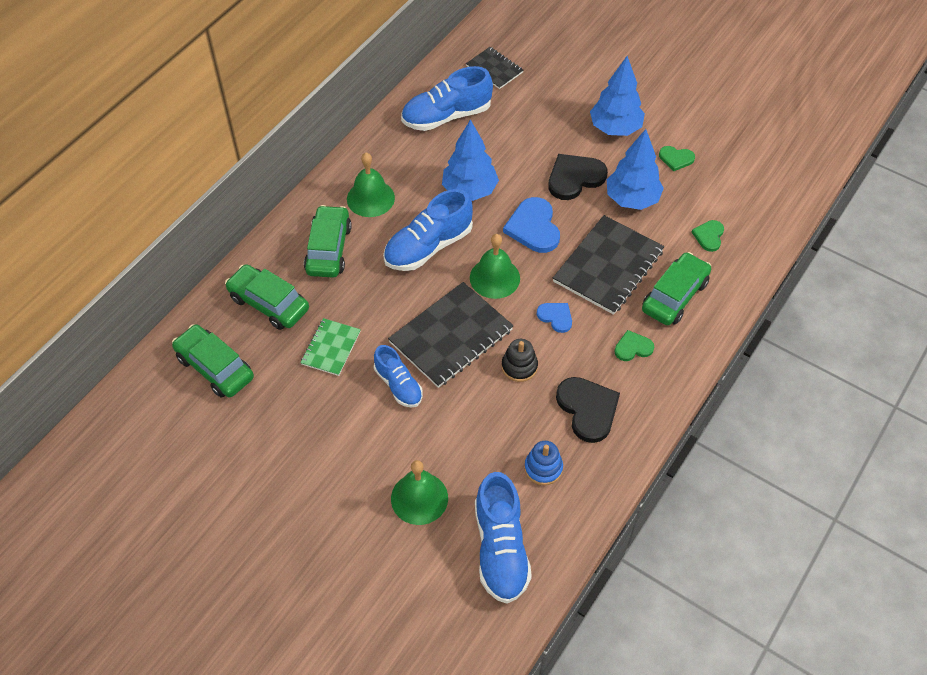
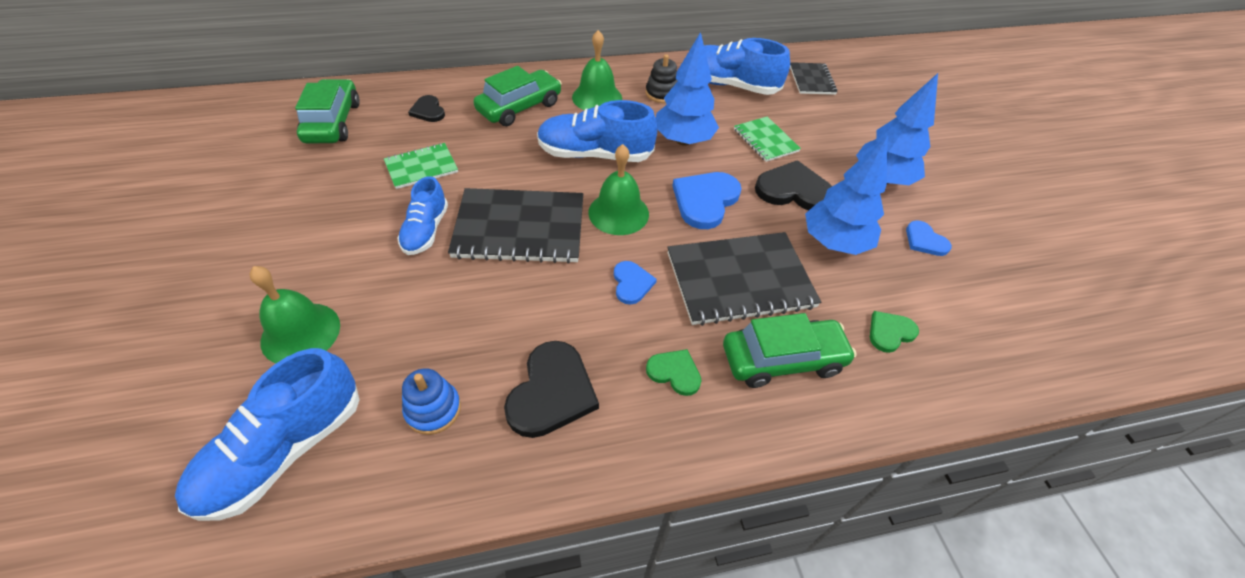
camera: 40 degrees right, 5 degrees down
green car [225,264,309,330] -> black heart [408,95,445,122]
black stacking toy [502,339,538,382] -> black stacking toy moved to [645,54,678,103]
green heart [659,146,695,171] -> blue heart [906,221,952,256]
none -> green notebook [734,116,801,162]

